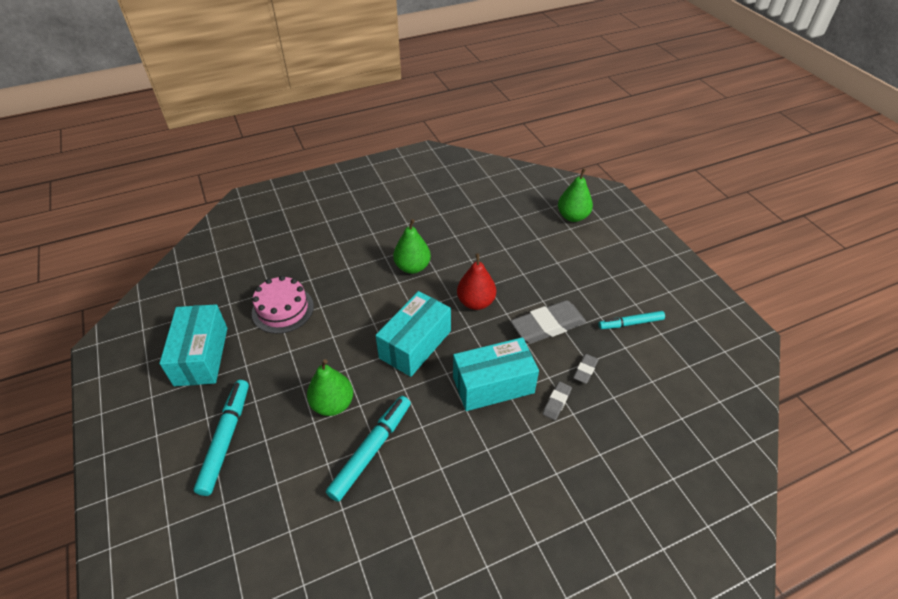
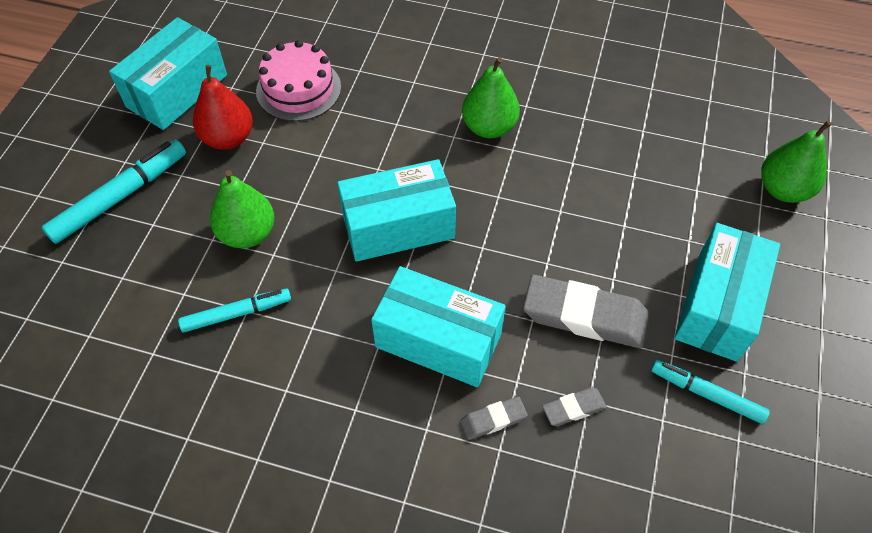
camera: 40 degrees right, 10 degrees up
turquoise marker [326,396,411,502] -> turquoise marker [178,289,291,332], size x0.65
red pear [457,253,496,310] -> red pear moved to [193,65,253,150]
none -> turquoise box [674,223,780,362]

